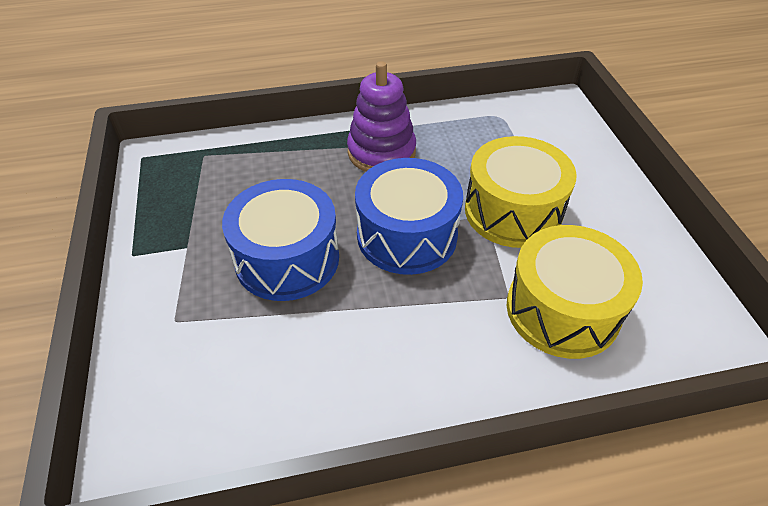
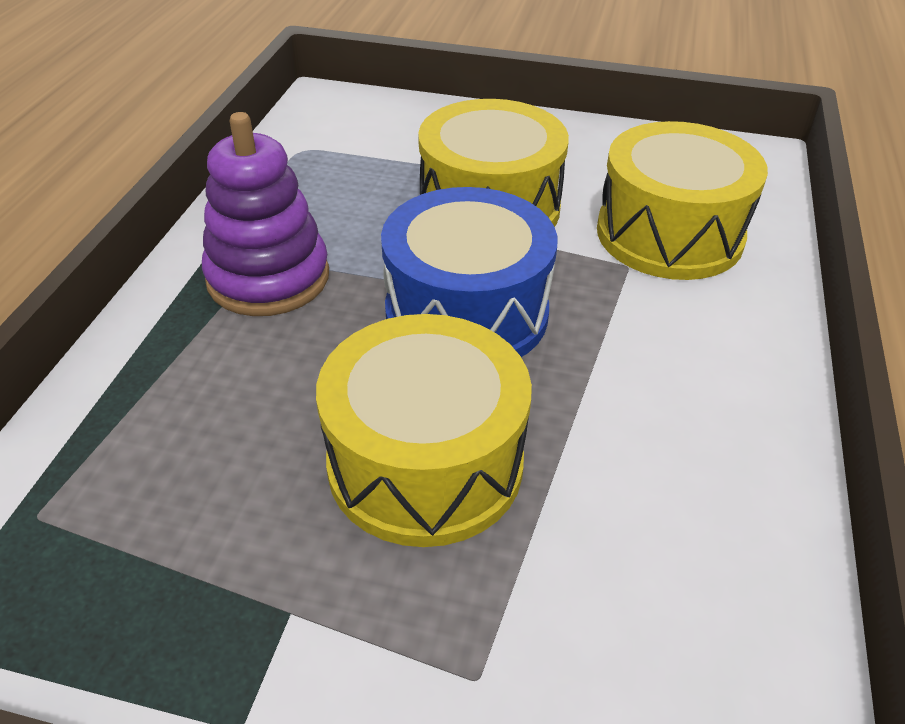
camera: 65 degrees left, 5 degrees down
blue drum [222,179,339,301] -> yellow drum [316,314,532,547]

